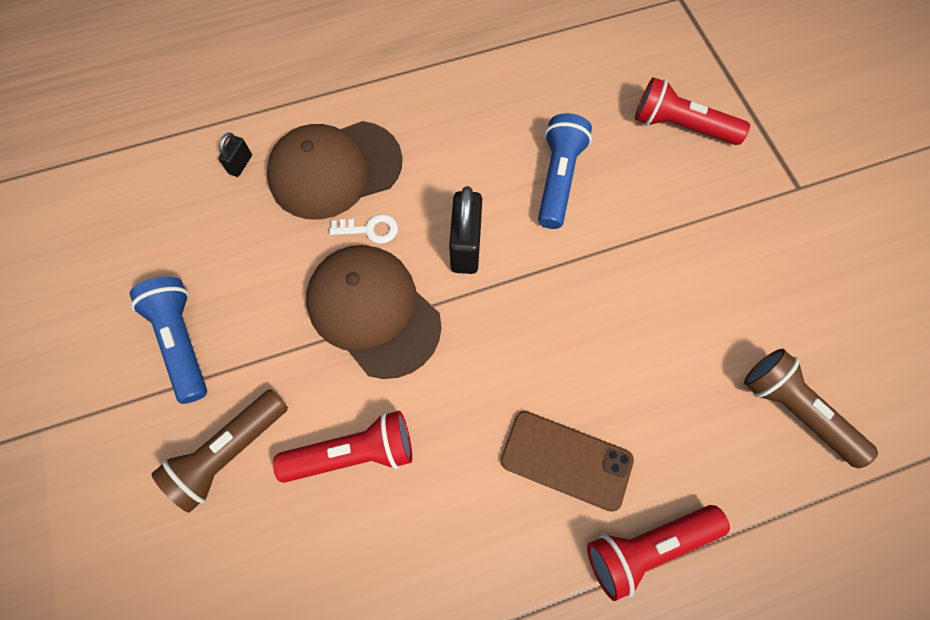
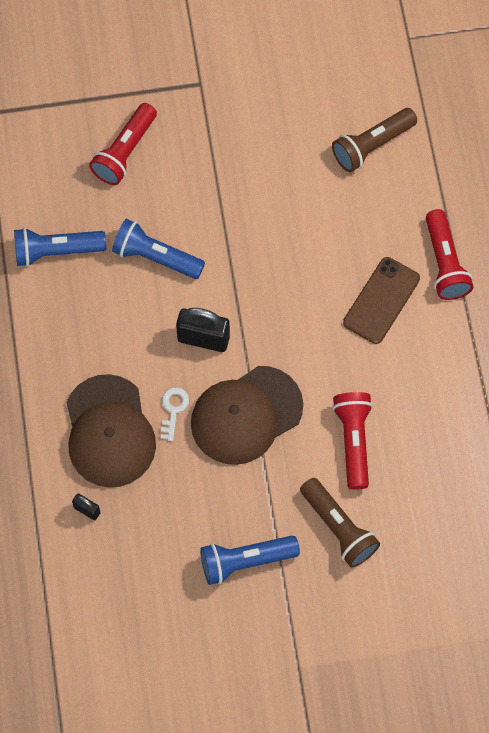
camera: 80 degrees left, 0 degrees up
none -> blue flashlight [14,228,106,267]

